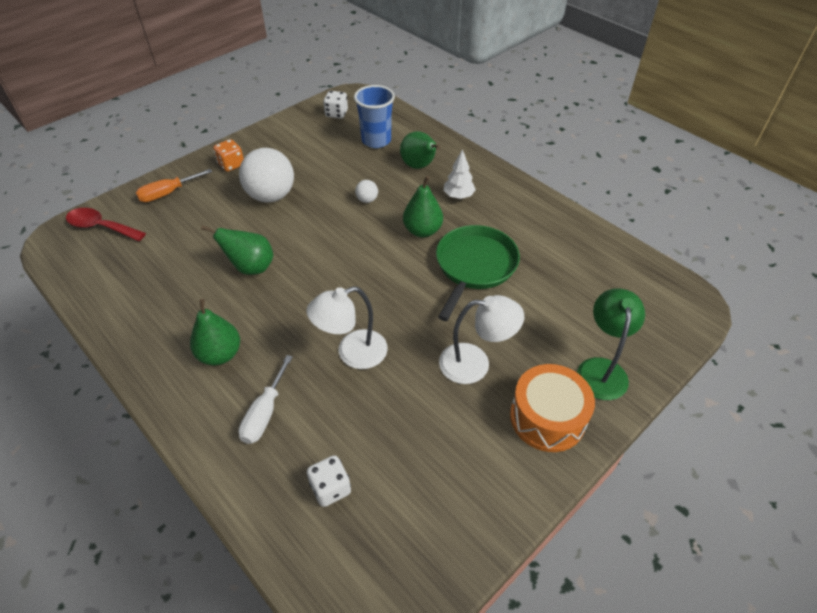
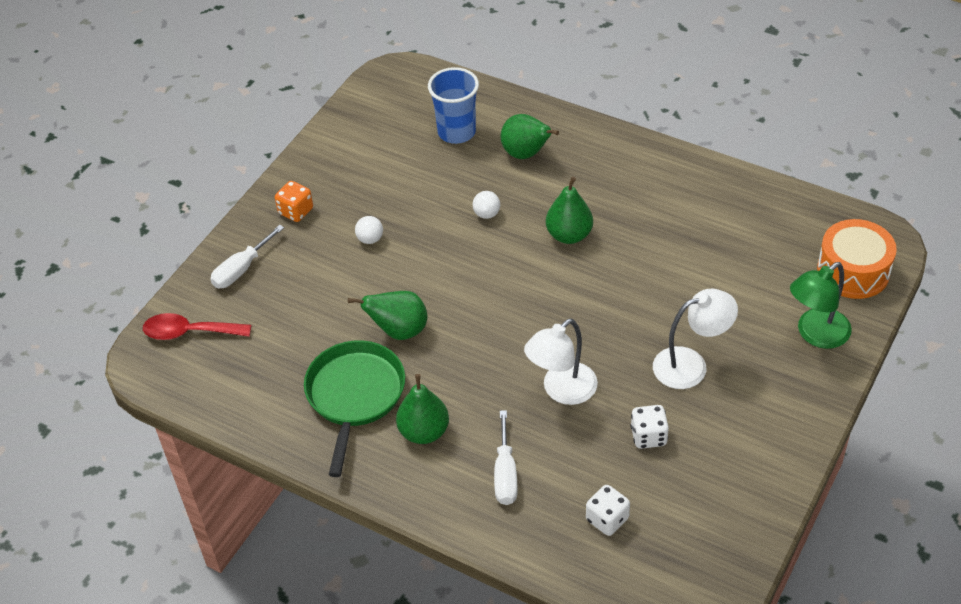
camera: 15 degrees left, 0 degrees up
orange screwdriver [136,169,212,202] -> white screwdriver [210,225,284,288]
white ball [239,148,294,202] -> white ball [355,216,383,244], size x0.43
white dice [323,91,348,119] -> white dice moved to [630,405,669,449]
green pan [436,225,520,321] -> green pan moved to [304,340,405,477]
white tree [443,149,476,199] -> none
orange drum [510,364,595,452] -> orange drum moved to [817,219,897,299]
green lamp [577,288,645,400] -> green lamp turned 120 degrees counterclockwise [790,262,852,349]

